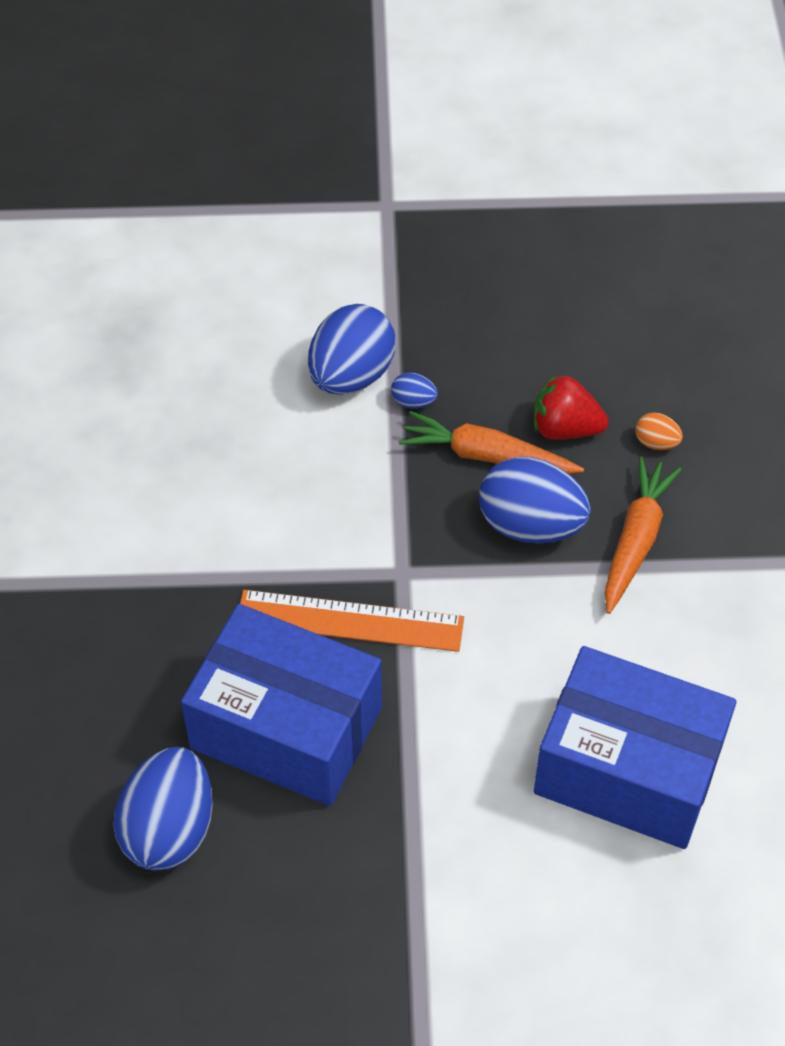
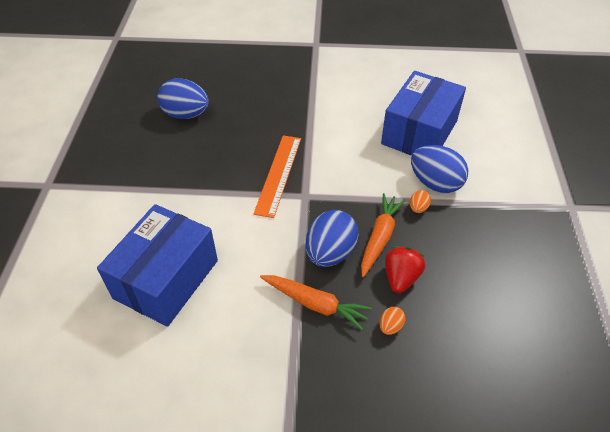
camera: 95 degrees right, 5 degrees down
blue box [181,604,382,806] -> blue box moved to [381,71,466,155]
blue egg [391,372,438,408] -> orange egg [410,190,431,213]

